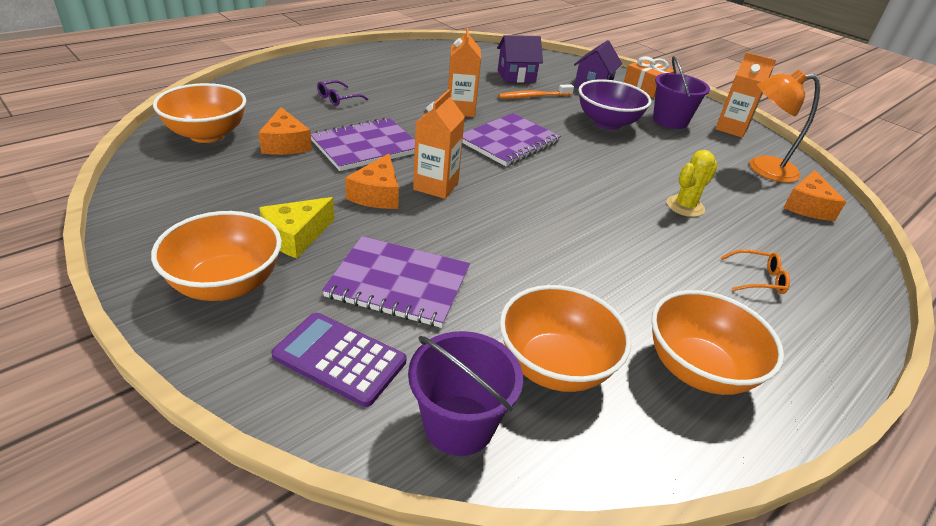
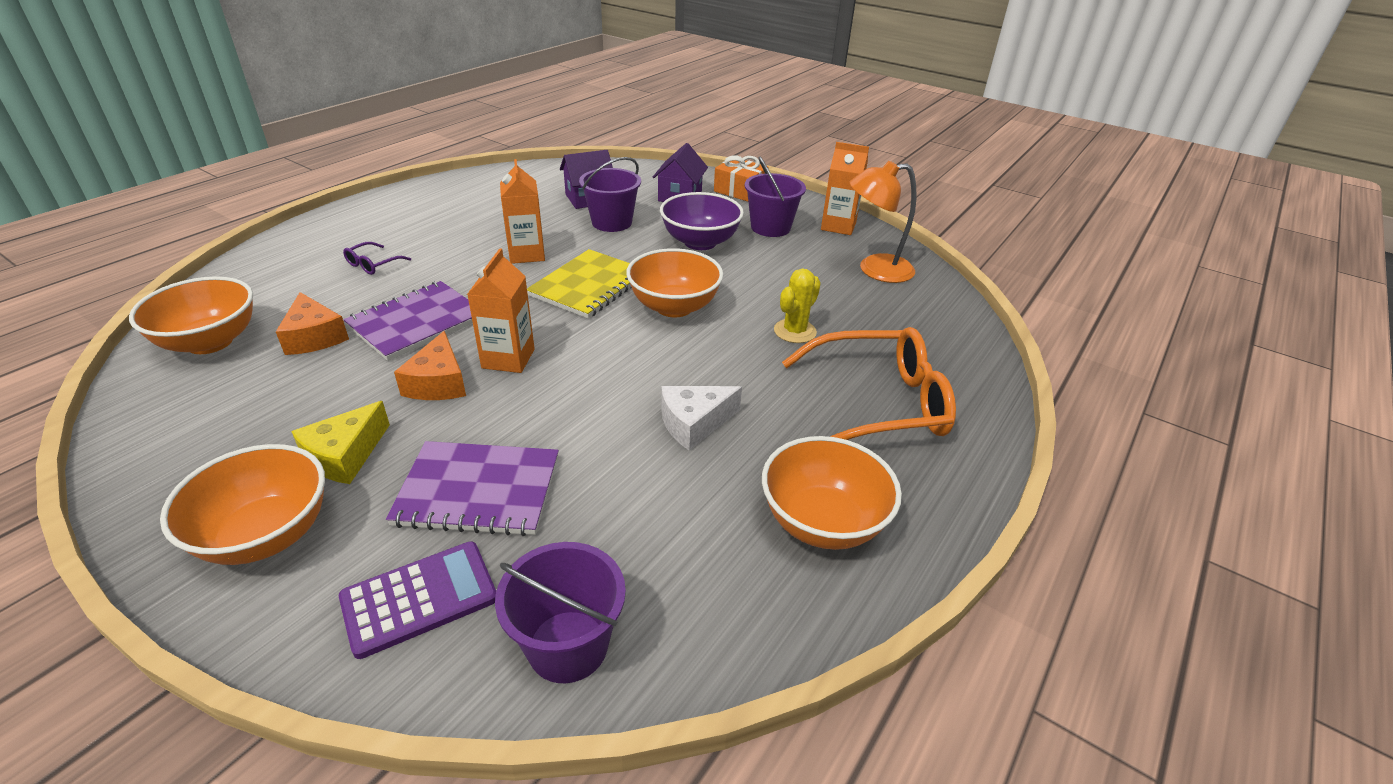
camera: 10 degrees left, 0 degrees up
purple calculator [271,313,406,407] -> purple calculator turned 135 degrees clockwise [339,541,496,659]
purple notebook [462,113,561,166] -> yellow notebook [527,249,632,319]
orange toothbrush [498,84,574,99] -> purple bucket [579,157,641,232]
orange bowl [500,285,631,392] -> orange bowl moved to [626,248,723,317]
orange glasses [721,249,790,294] -> orange glasses [782,327,956,440], size x2.40
orange cheese [784,170,846,221] -> none
none -> white cheese [661,386,742,451]

